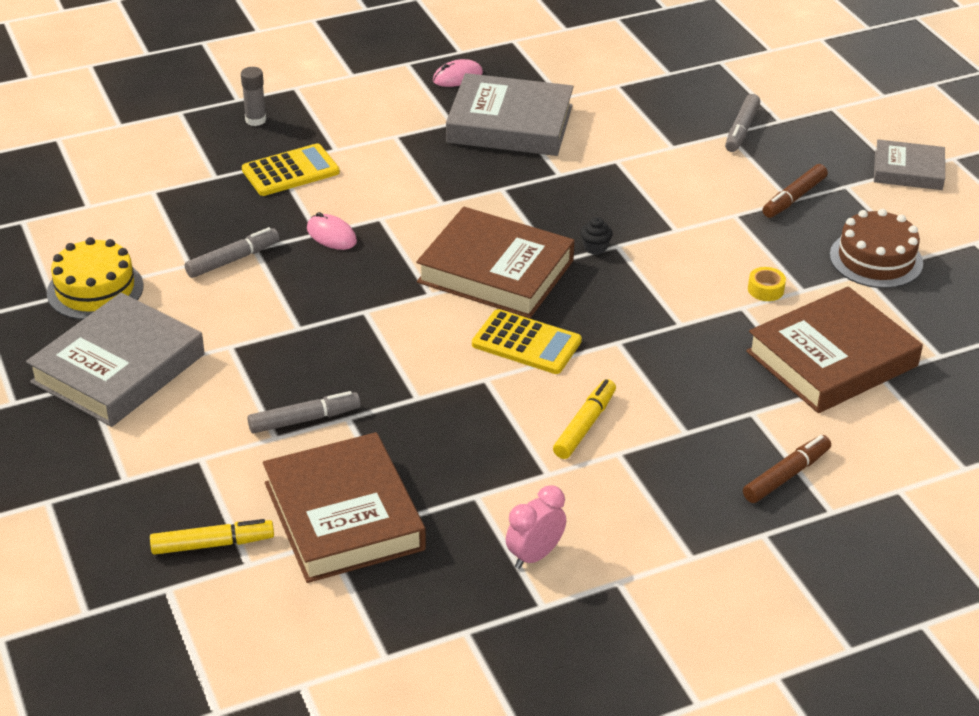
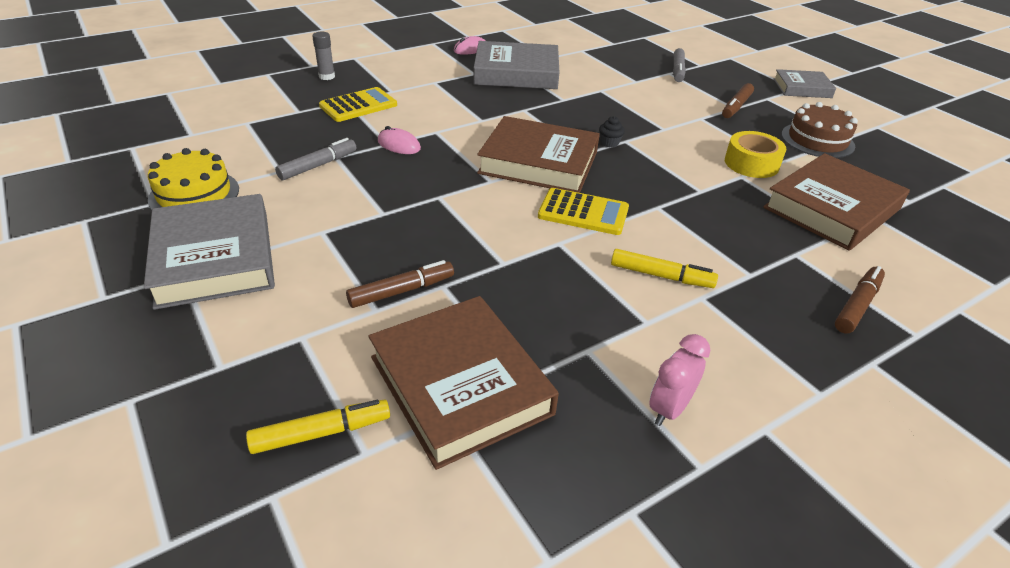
camera: 10 degrees left, 0 degrees up
grey book [26,292,205,427] -> grey book turned 45 degrees counterclockwise [144,194,275,310]
grey marker [248,391,361,433] -> brown marker [346,260,454,308]
yellow marker [553,379,616,459] -> yellow marker turned 90 degrees clockwise [611,249,718,288]
yellow tape [748,267,786,301] -> yellow tape [725,131,787,178], size x1.86

